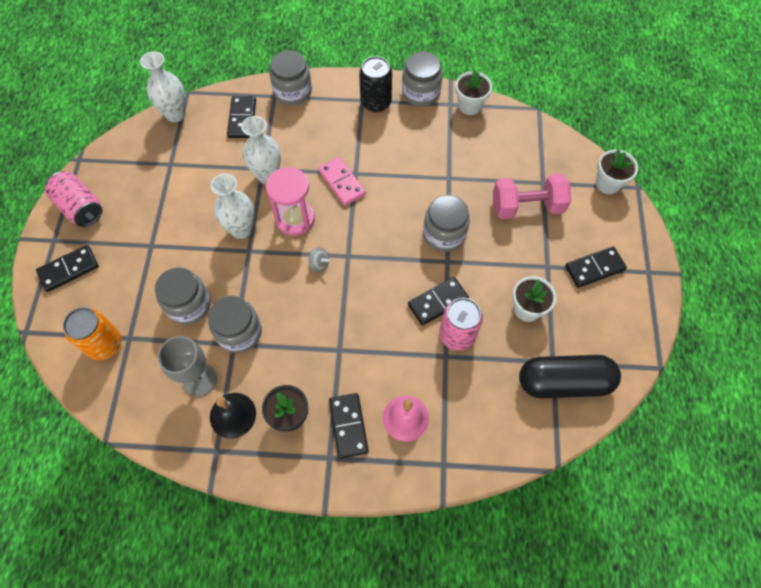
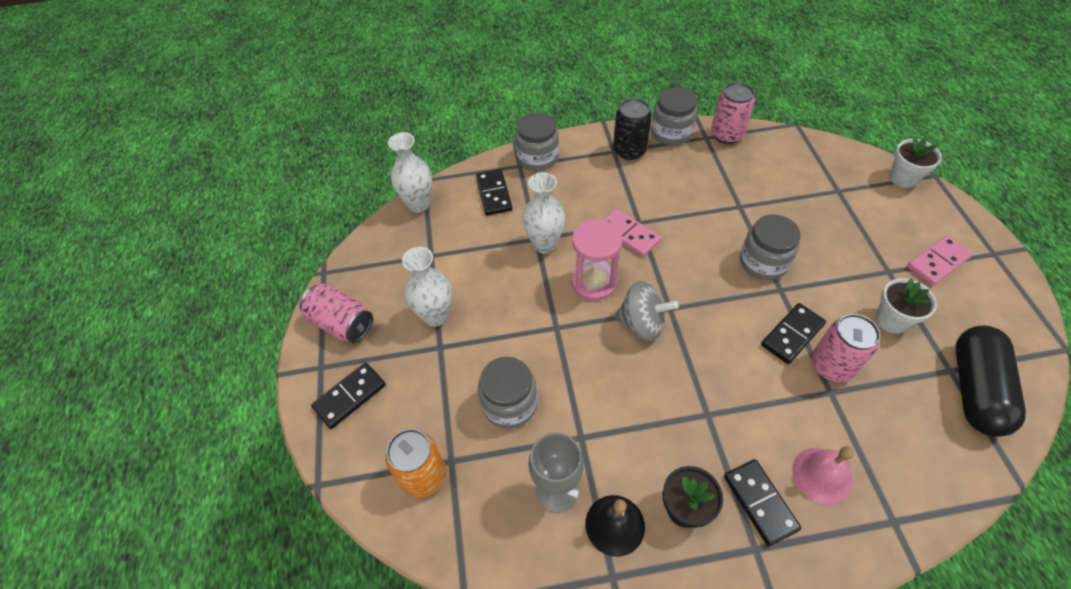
camera: 10 degrees left, 10 degrees down
grey jar [208,296,262,353] -> none
white vase [211,174,254,239] -> white vase moved to [402,247,452,327]
grey spinning top [308,247,329,272] -> grey spinning top [615,281,679,341], size x2.04
white flower pot [456,70,492,115] -> pink can [711,82,755,144]
pink dumbbell [493,173,571,219] -> none
black capsule [519,355,621,398] -> black capsule turned 60 degrees counterclockwise [956,326,1026,437]
black domino [565,246,627,288] -> pink domino [907,235,973,285]

